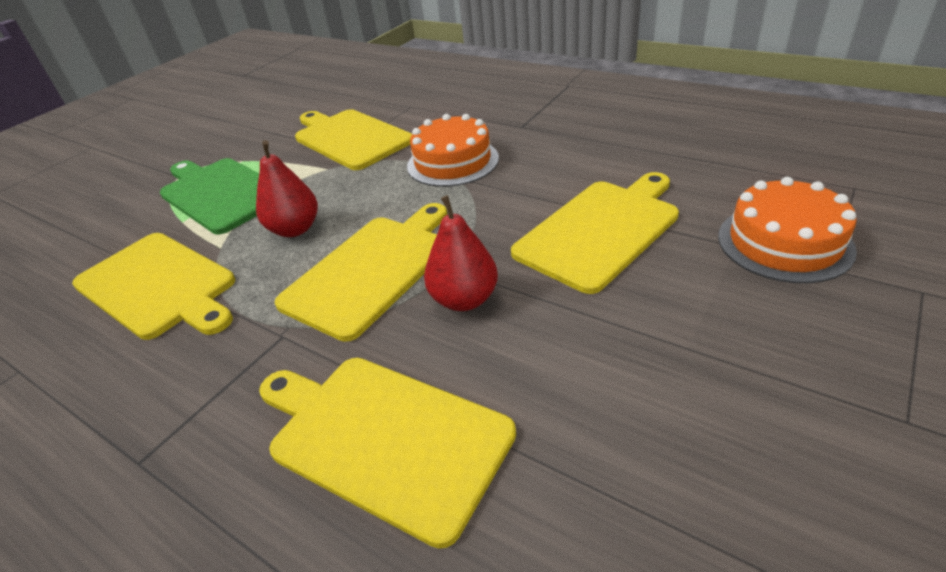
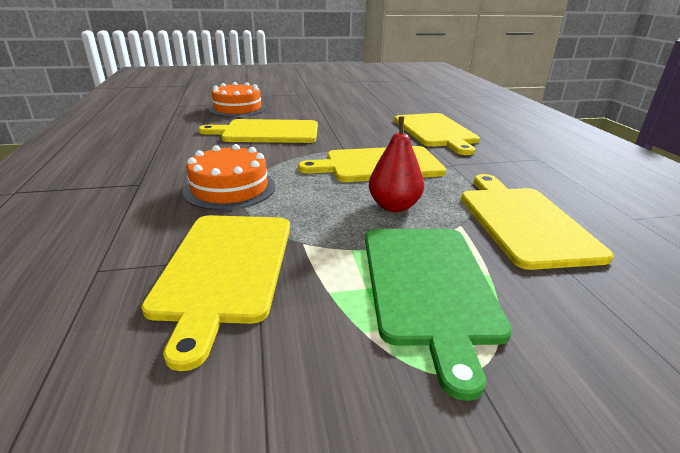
camera: 140 degrees left, 10 degrees down
red pear [424,195,498,311] -> none

